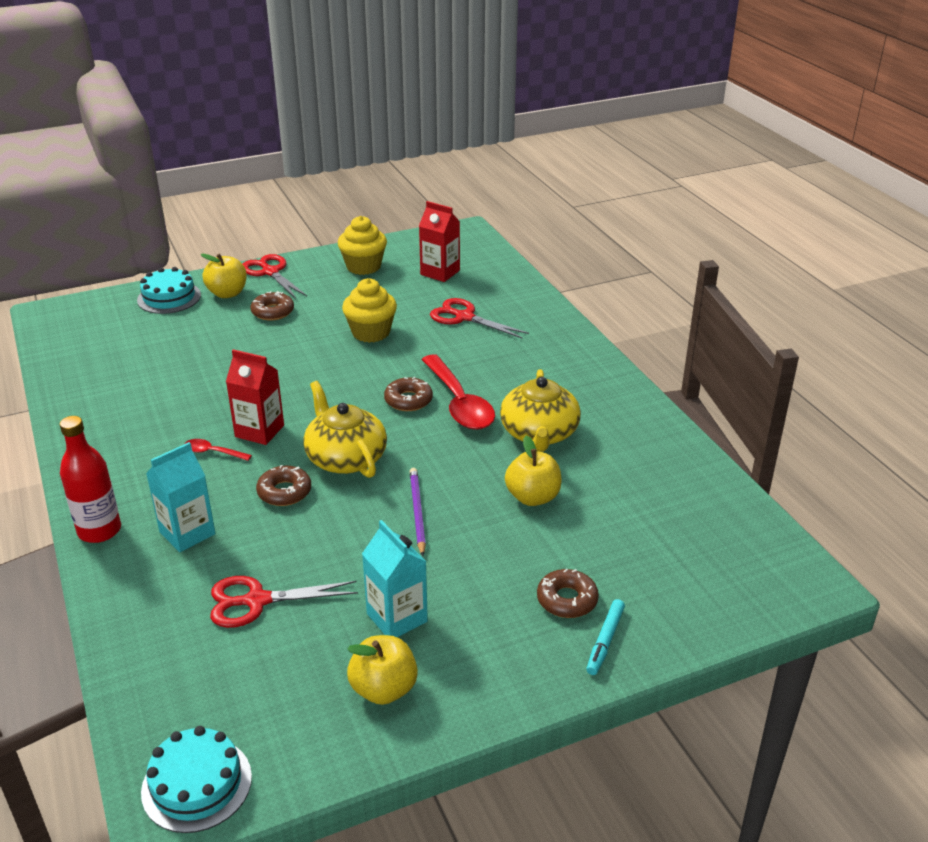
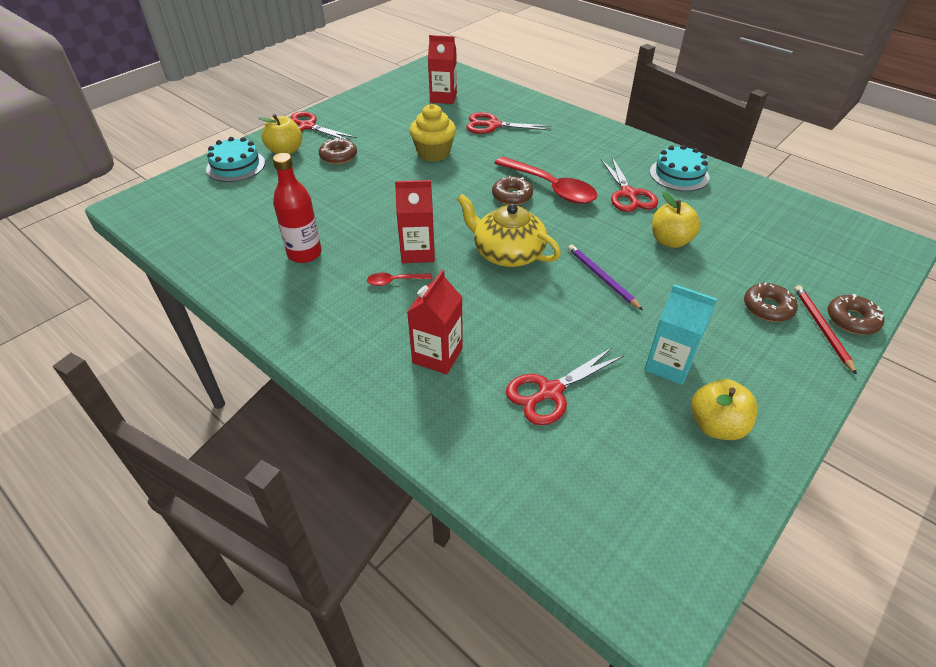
camera: 25 degrees left, 10 degrees up
red bottle [60,416,121,543] -> red bottle moved to [273,153,322,263]
turquoise cake [141,726,252,833] -> turquoise cake moved to [650,145,710,191]
turquoise carton [146,442,215,552] -> red carton [407,270,463,374]
brown donut [256,465,311,506] -> brown donut moved to [828,294,884,335]
yellow cupcake [338,216,387,275] -> none
yellow teapot [500,369,581,452] -> red scissors [601,157,658,212]
turquoise marker [586,599,625,675] -> red pencil [795,285,857,375]

